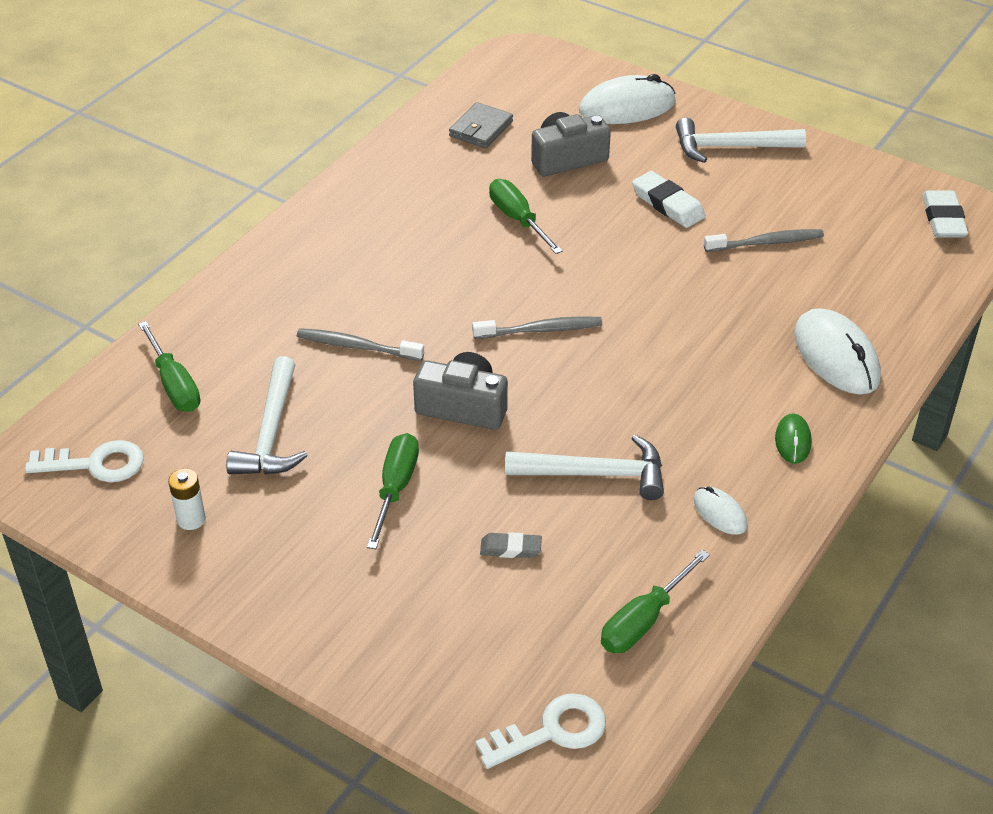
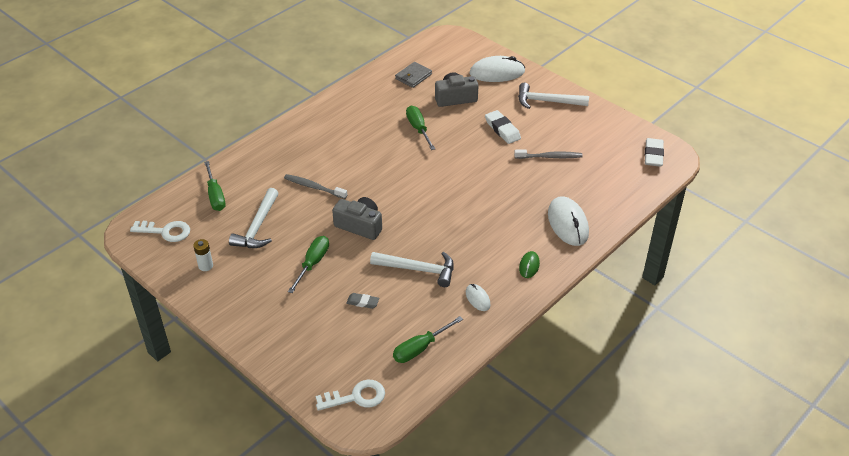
camera: 10 degrees right, 0 degrees up
grey toothbrush [472,316,602,339] -> none

